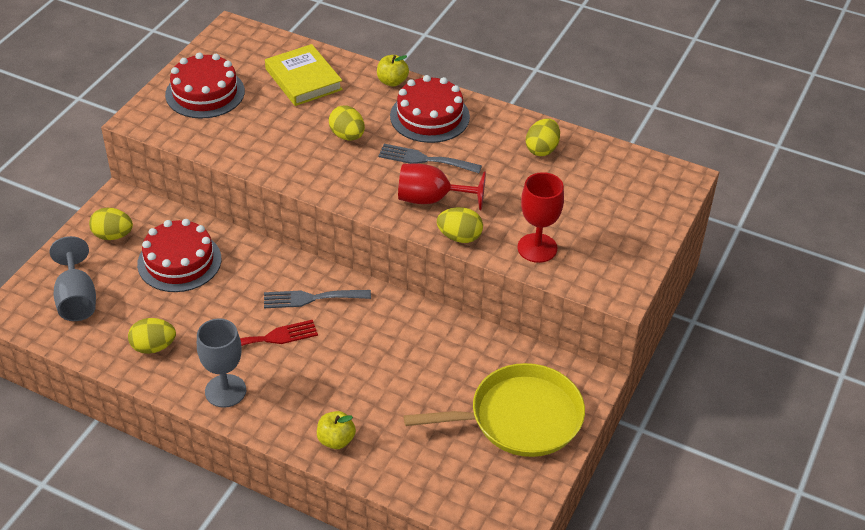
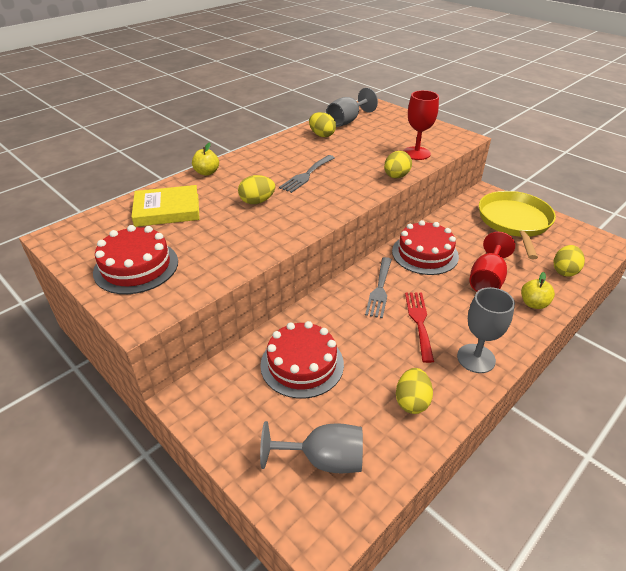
camera: 70 degrees left, 5 degrees down
yellow egg [89,208,133,240] -> yellow egg moved to [554,245,585,277]
red cake [390,75,470,143] -> red cake moved to [392,220,459,275]
red goblet [398,164,486,210] -> red goblet moved to [469,232,515,292]
none -> grey goblet [326,88,378,127]

